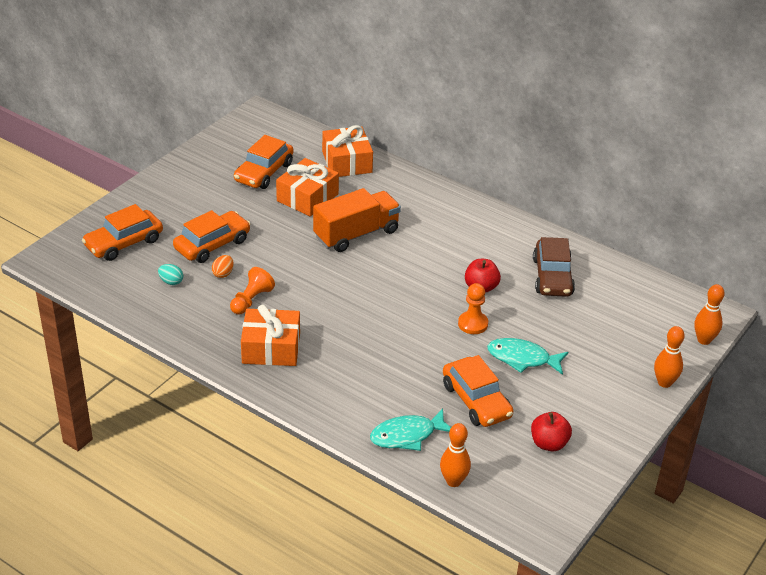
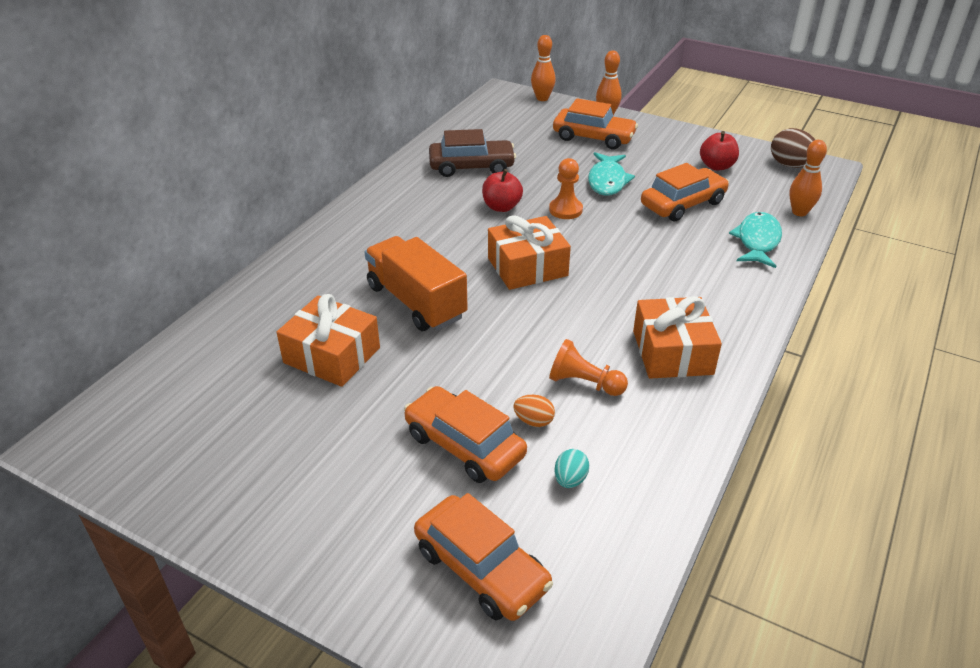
camera: 95 degrees left, 0 degrees up
orange car [234,135,293,189] -> orange car moved to [553,98,638,149]
orange gift [322,125,373,177] -> orange gift moved to [488,215,571,290]
turquoise fish [370,408,451,451] -> turquoise fish turned 135 degrees counterclockwise [729,212,782,268]
none -> brown egg [771,128,816,168]

